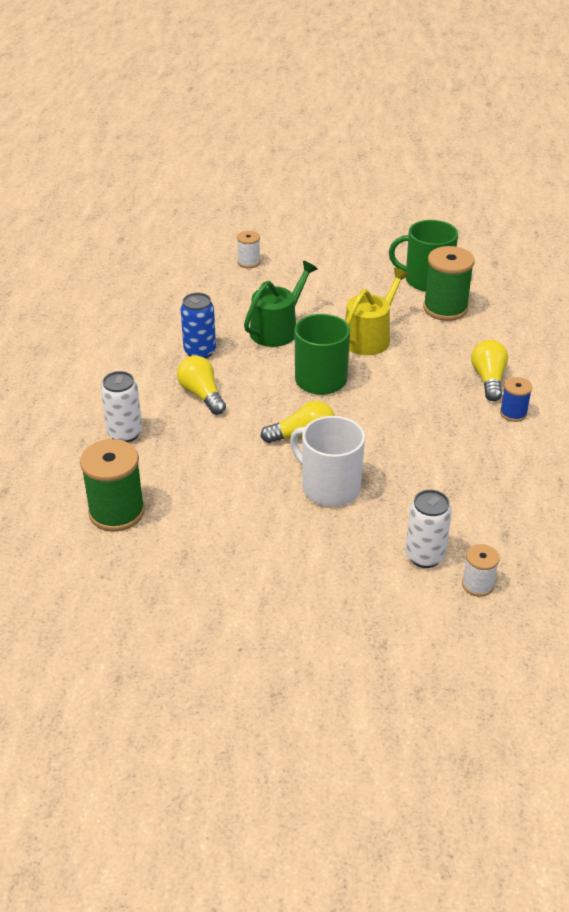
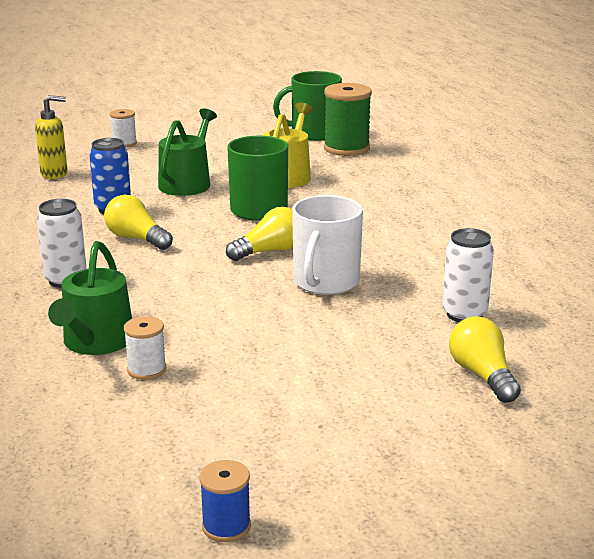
camera: 20 degrees left, 15 degrees down
green spool [80,439,145,531] -> green watering can [48,241,132,355]
white mug [290,416,365,506] -> white mug turned 90 degrees counterclockwise [292,195,363,295]
white spool [462,544,500,597] -> white spool moved to [124,316,166,380]
yellow light bulb [471,340,508,401] -> yellow light bulb moved to [449,316,521,403]
blue spool [500,377,532,422] -> blue spool moved to [199,460,251,542]
none -> yellow soap dispenser [35,95,67,179]

